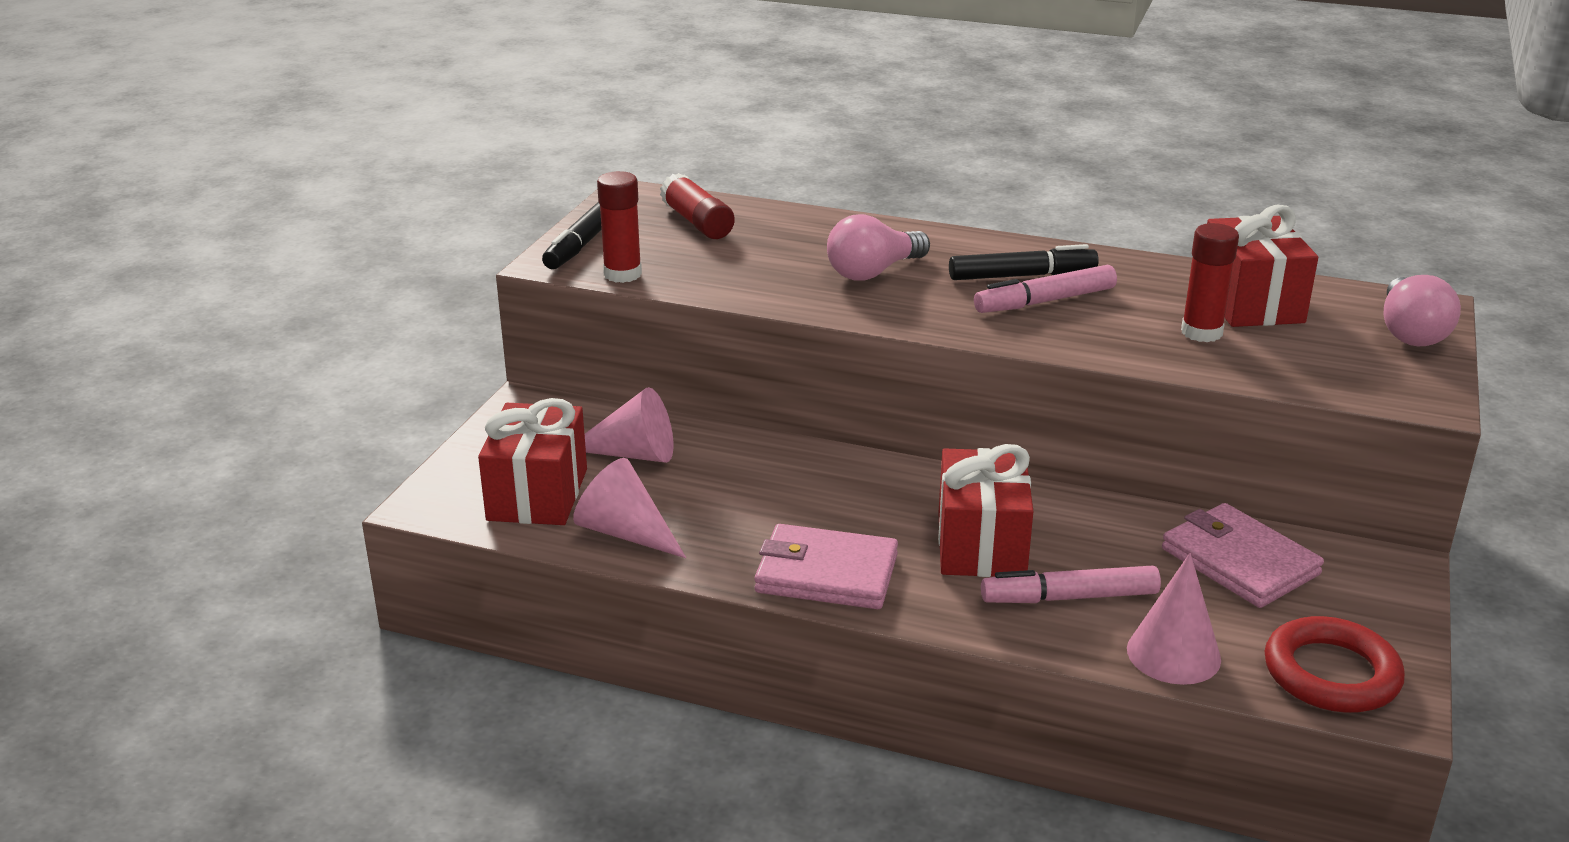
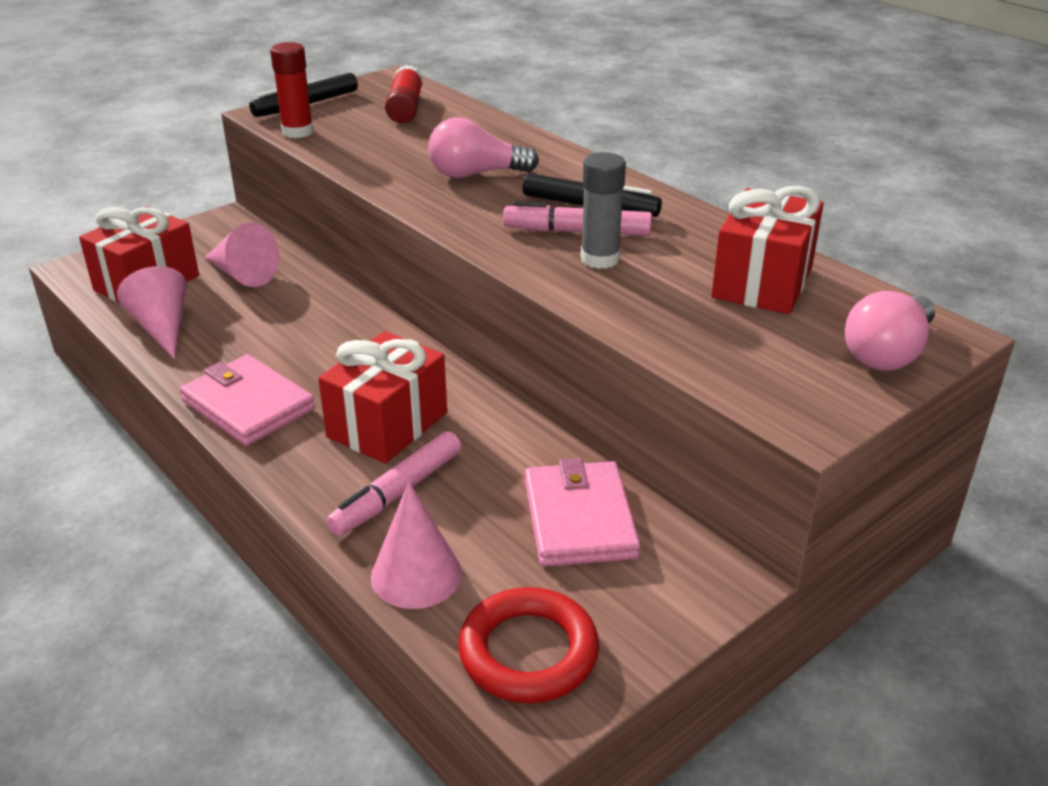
camera: 30 degrees right, 5 degrees up
pink marker [981,566,1161,603] -> pink marker turned 75 degrees counterclockwise [326,431,461,536]
red glue stick [1181,223,1239,342] -> none
none -> grey glue stick [581,152,626,269]

